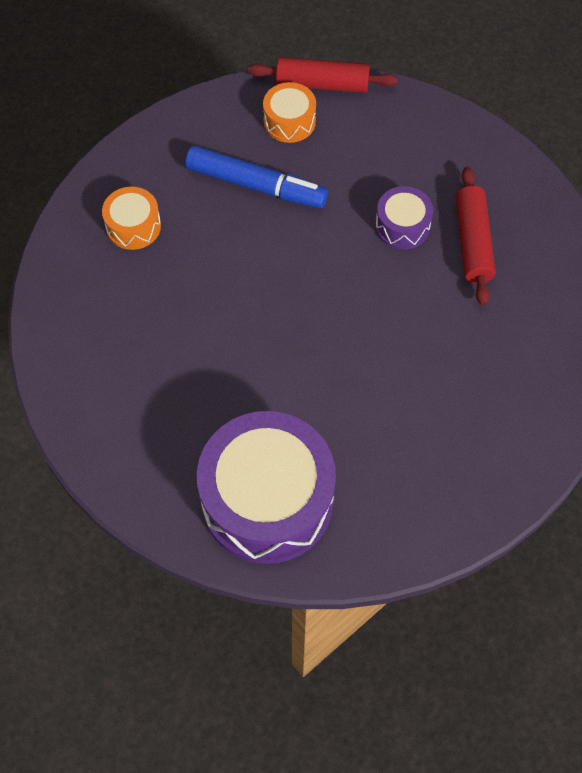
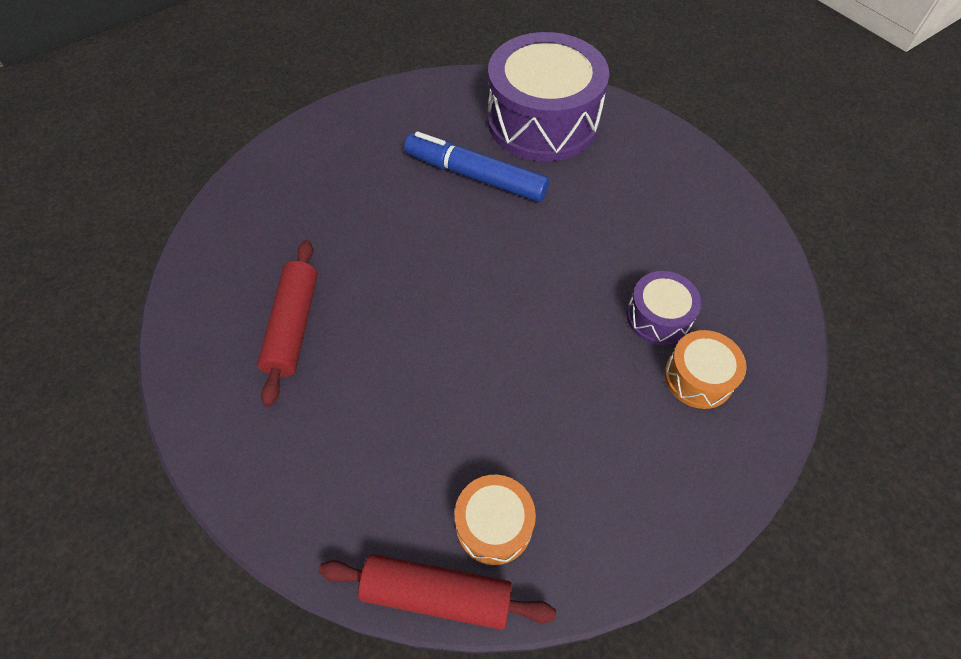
camera: 175 degrees left, 5 degrees down
blue marker [185,146,328,209] -> blue marker moved to [404,131,549,202]
purple drum [375,186,433,249] -> purple drum moved to [627,271,702,345]

